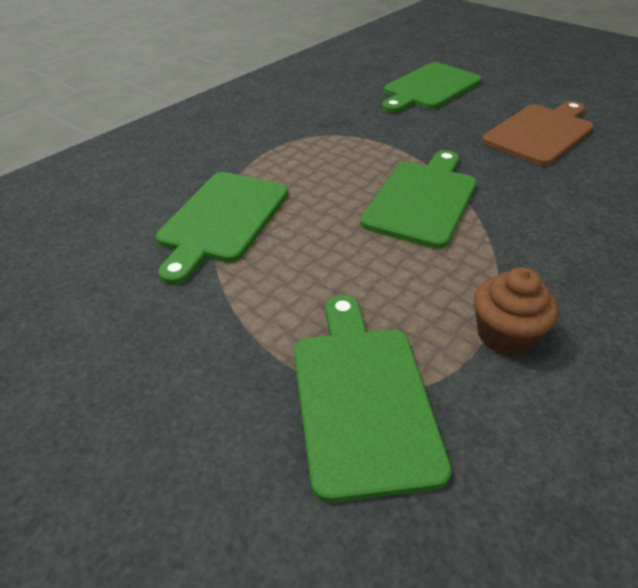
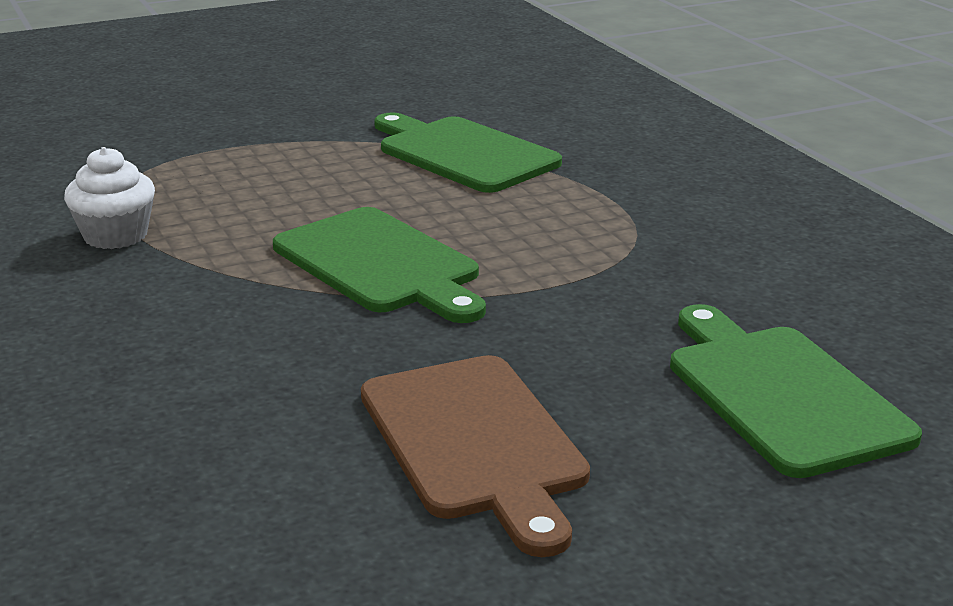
camera: 115 degrees right, 15 degrees down
green cutting board [294,295,452,503] -> none
brown cupcake [474,267,558,356] -> white cupcake [64,147,155,249]

